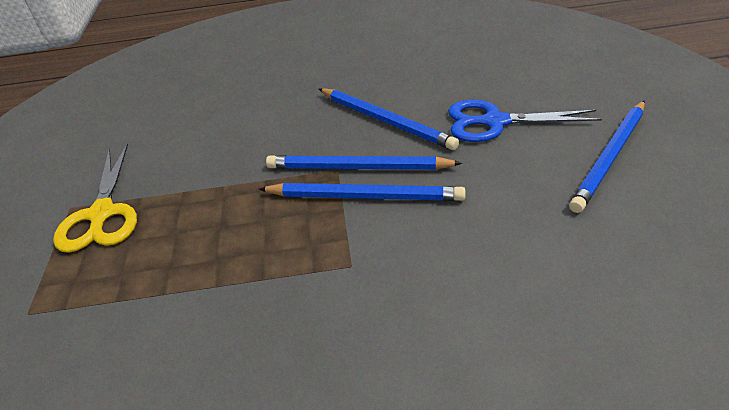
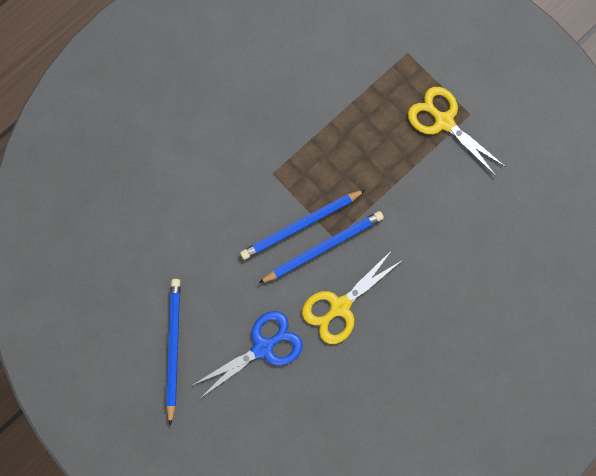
camera: 140 degrees right, 35 degrees up
blue pencil [319,88,459,150] -> yellow scissors [302,249,401,344]

